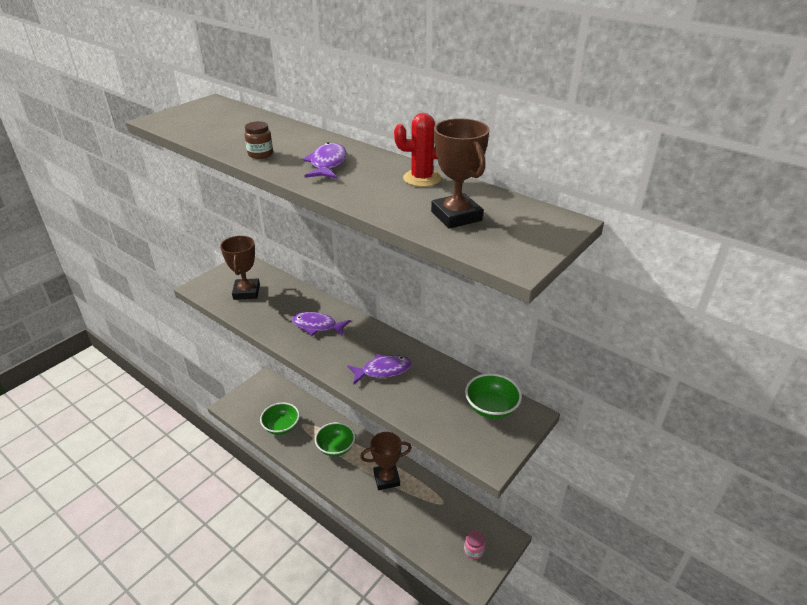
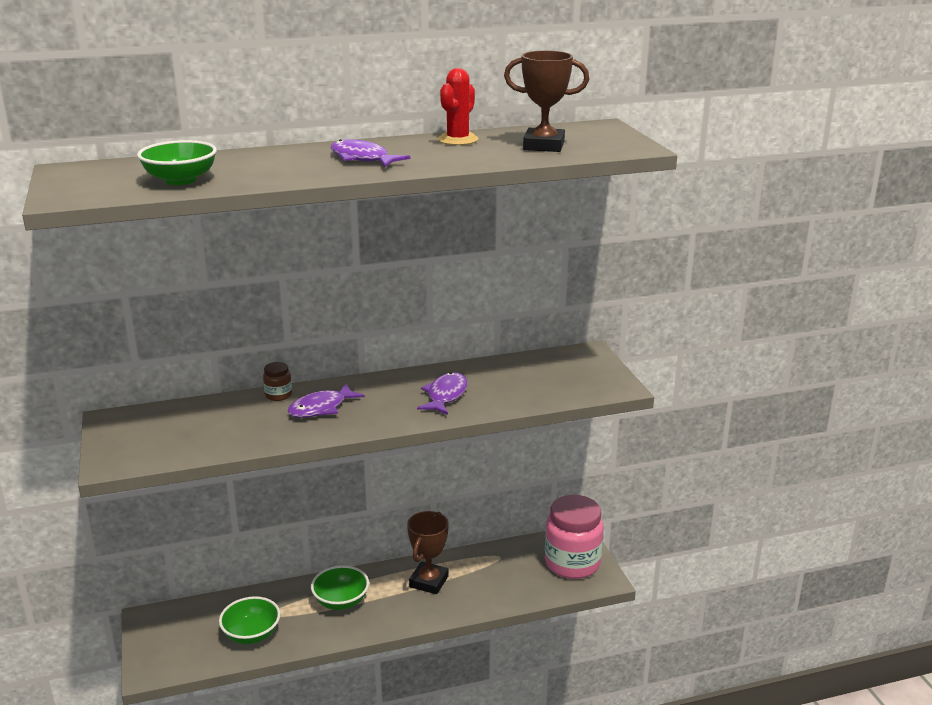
camera: 55 degrees left, 10 degrees down
brown trophy [220,236,260,300] -> none
brown jar [244,121,273,159] -> brown jar moved to [263,362,292,401]
pink jar [464,530,485,559] -> pink jar [545,495,604,579], size x2.39
green bowl [465,373,522,419] -> green bowl moved to [137,140,217,185]

